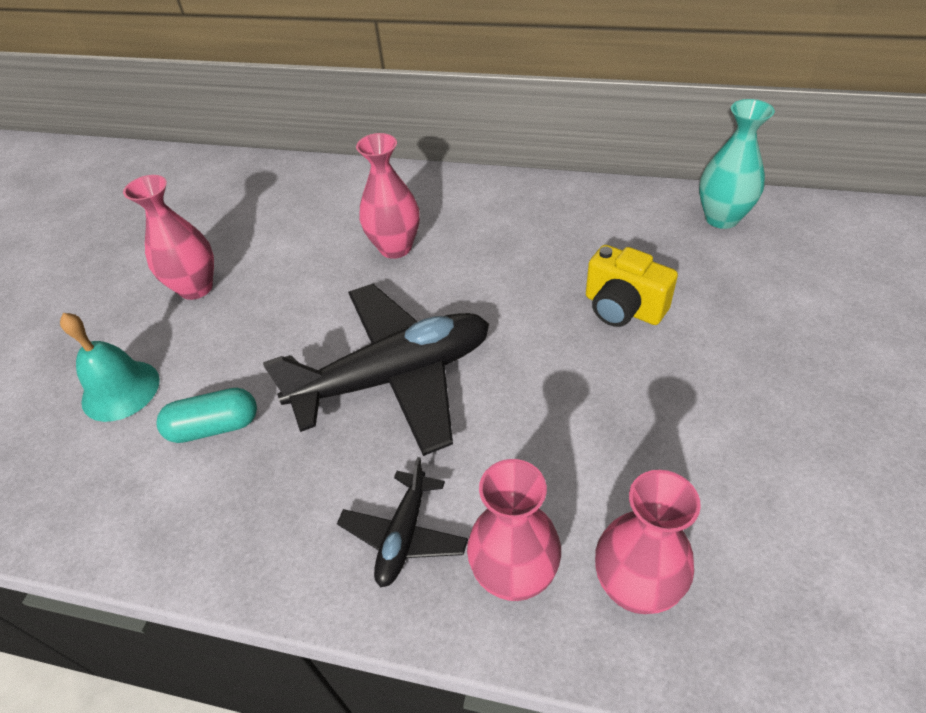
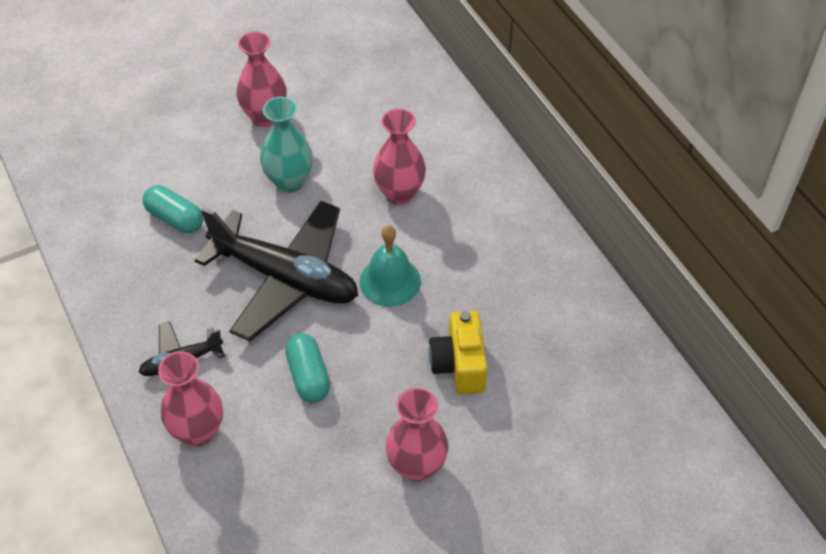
camera: 45 degrees right, 5 degrees up
turquoise bell [60,313,160,422] -> turquoise bell moved to [360,225,421,307]
pink vase [595,470,701,614] -> pink vase moved to [385,388,448,482]
turquoise vase [699,99,775,229] -> turquoise vase moved to [260,97,313,193]
none -> turquoise capsule [285,333,330,403]

